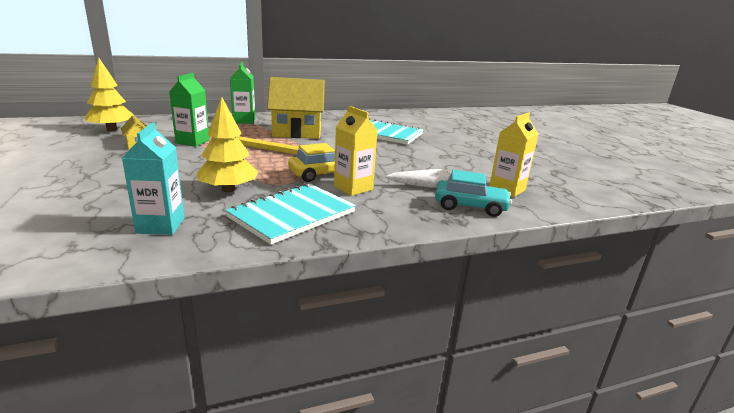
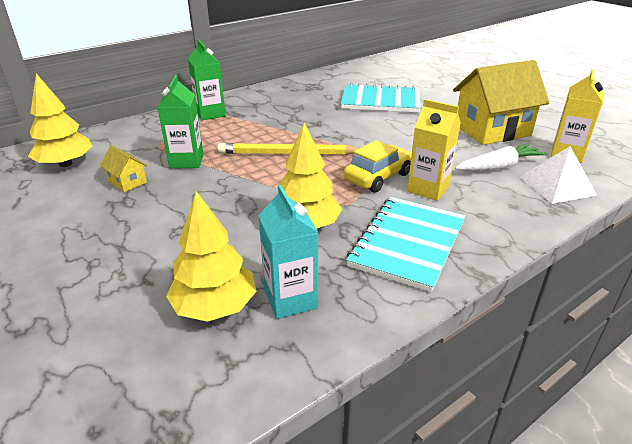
camera: 15 degrees left, 10 degrees up
yellow house [267,77,325,139] -> yellow house moved to [453,60,549,145]
turquoise car [435,170,512,217] -> white pyramid [520,146,597,204]
none -> yellow tree [166,191,256,322]

